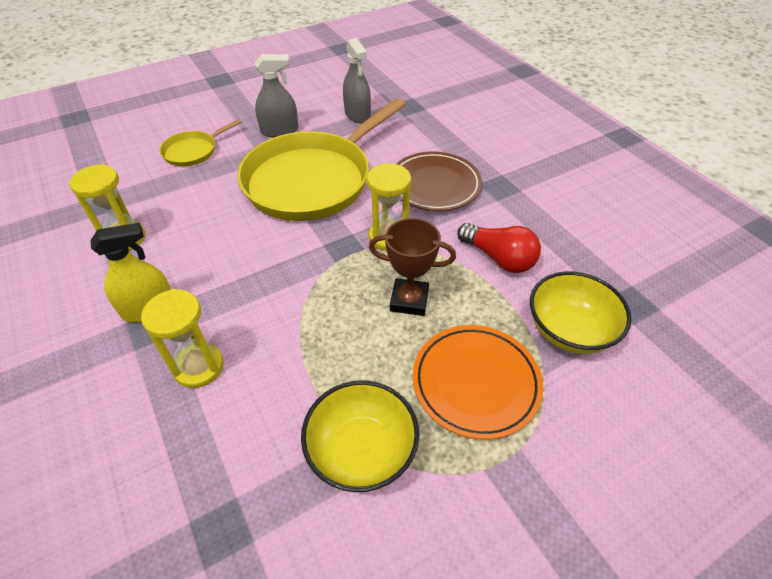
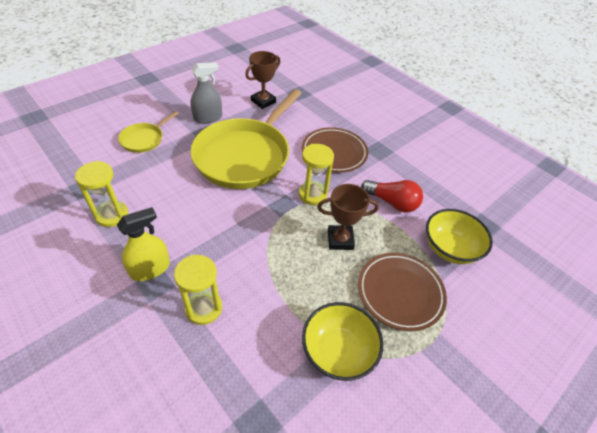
camera: 15 degrees left, 0 degrees up
grey spray bottle [343,38,371,123] -> brown trophy [245,51,280,109]
orange plate [413,325,543,440] -> brown plate [358,253,447,331]

